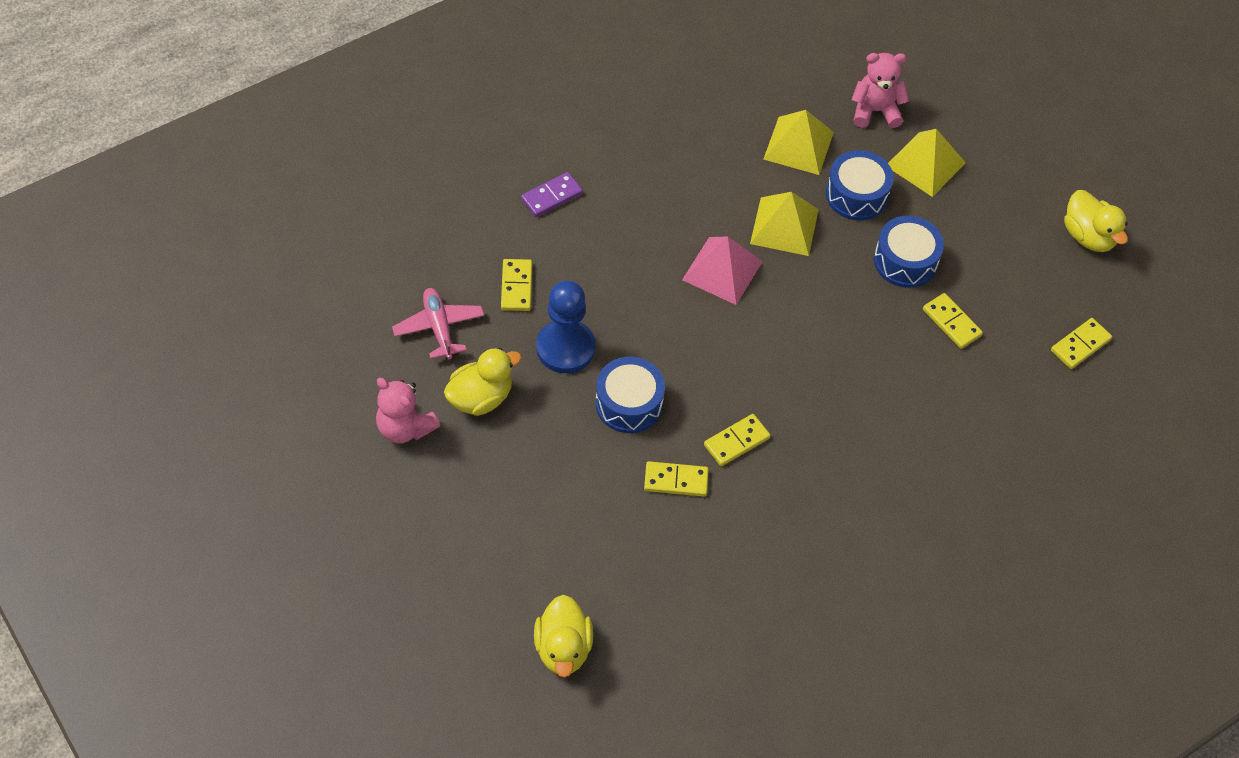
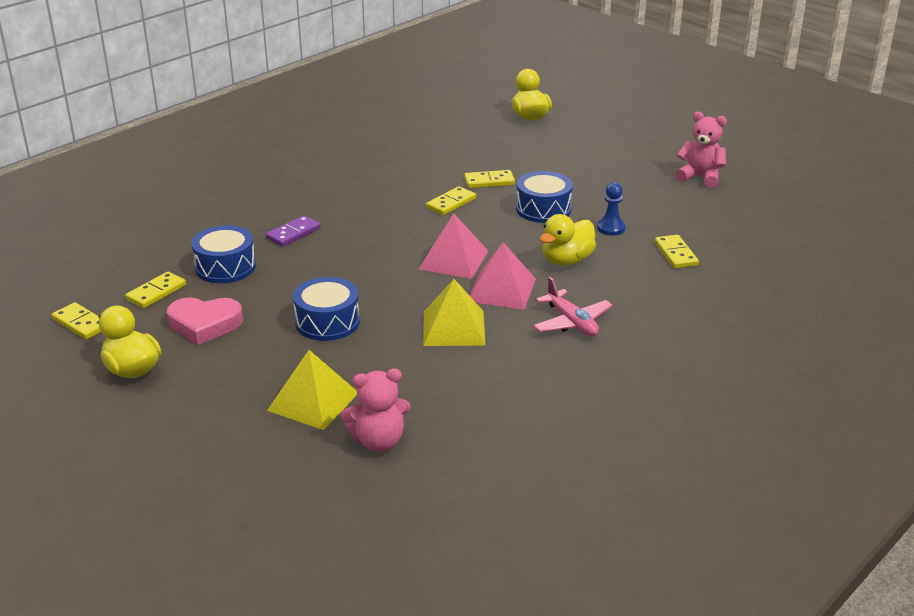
camera: 170 degrees right, 25 degrees down
pink plane [392,288,484,359] -> pink plane moved to [533,277,613,336]
yellow duck [444,348,522,416] -> yellow duck moved to [540,214,596,266]
purple domino [521,172,583,217] -> purple domino moved to [266,215,321,247]
blue pawn [536,281,595,373] -> blue pawn [597,182,626,236], size x0.56
yellow pyramid [763,110,834,175] -> none
blue drum [826,150,893,221] -> blue drum moved to [191,225,256,283]
yellow domino [923,293,983,349] -> yellow domino moved to [52,302,101,340]
none -> pink heart [167,297,243,345]
none -> pink pyramid [419,213,488,279]

